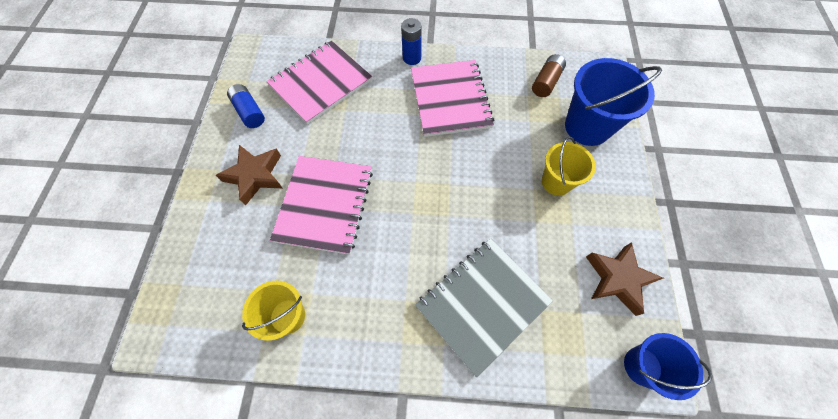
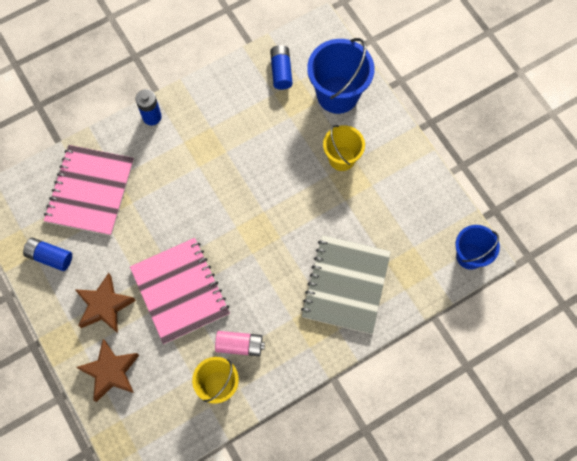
camera: 35 degrees left, 5 degrees up
pink notebook [411,60,494,137] -> none
brown battery [532,54,566,97] -> blue battery [270,45,293,90]
brown star [586,242,664,316] -> brown star moved to [76,339,139,402]
none -> pink battery [215,331,265,356]

